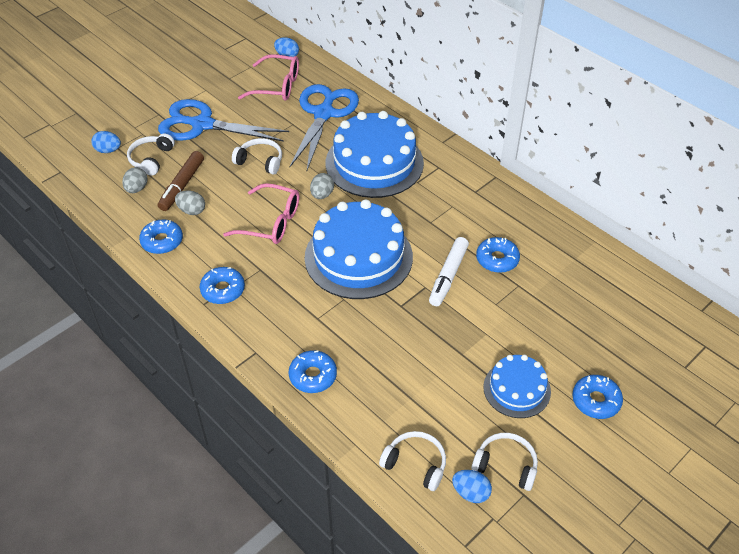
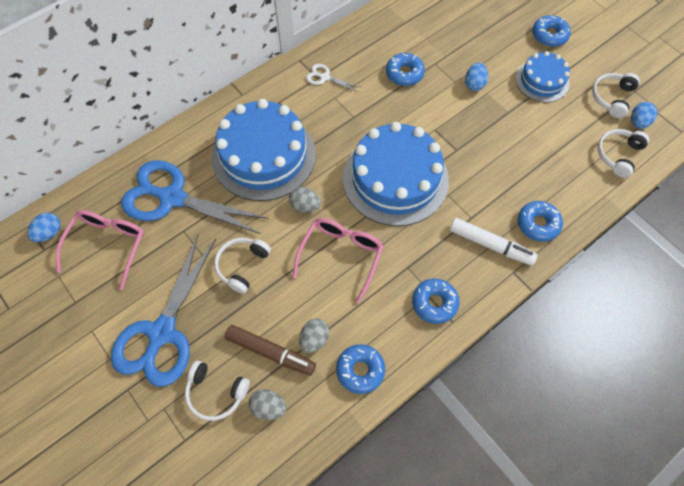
camera: 85 degrees left, 15 degrees up
blue egg [91,131,121,153] -> blue egg moved to [465,63,488,91]
white marker [429,237,469,306] -> white marker moved to [450,218,538,266]
none -> white scissors [306,64,361,92]

